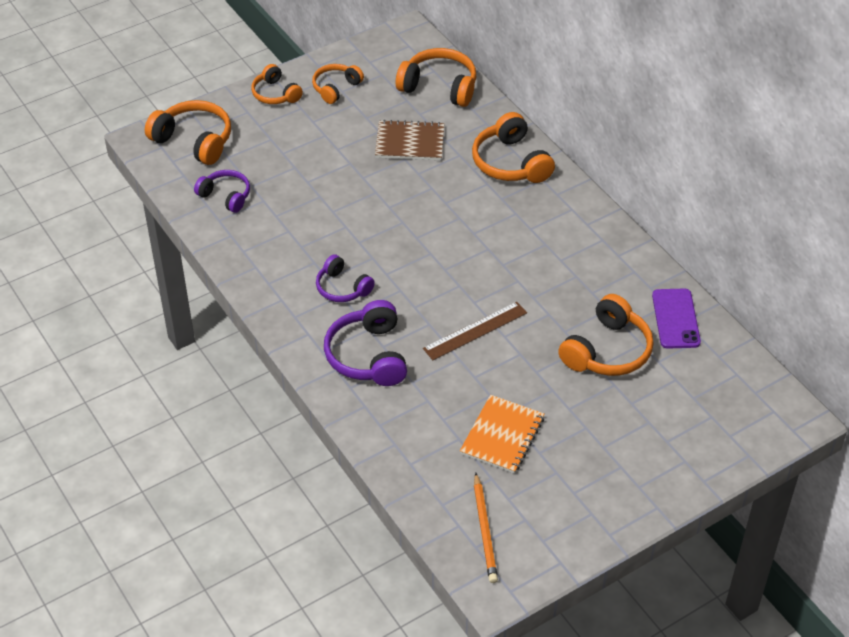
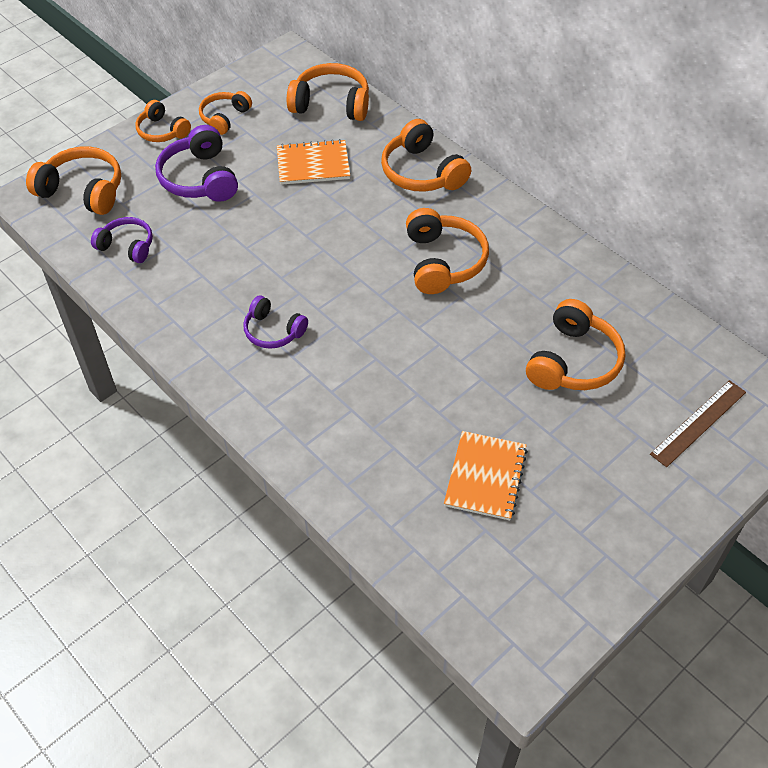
camera: 10 degrees left, 5 degrees up
purple headphones [324,300,407,386] -> purple headphones moved to [155,125,238,202]
brown notebook [375,120,444,160] -> orange notebook [277,139,350,185]
brown ruler [423,302,527,360] -> brown ruler moved to [650,380,746,467]
orange pencil [474,473,498,583] -> none
purple phone [652,289,701,348] -> none
none -> orange headphones [406,208,489,294]

